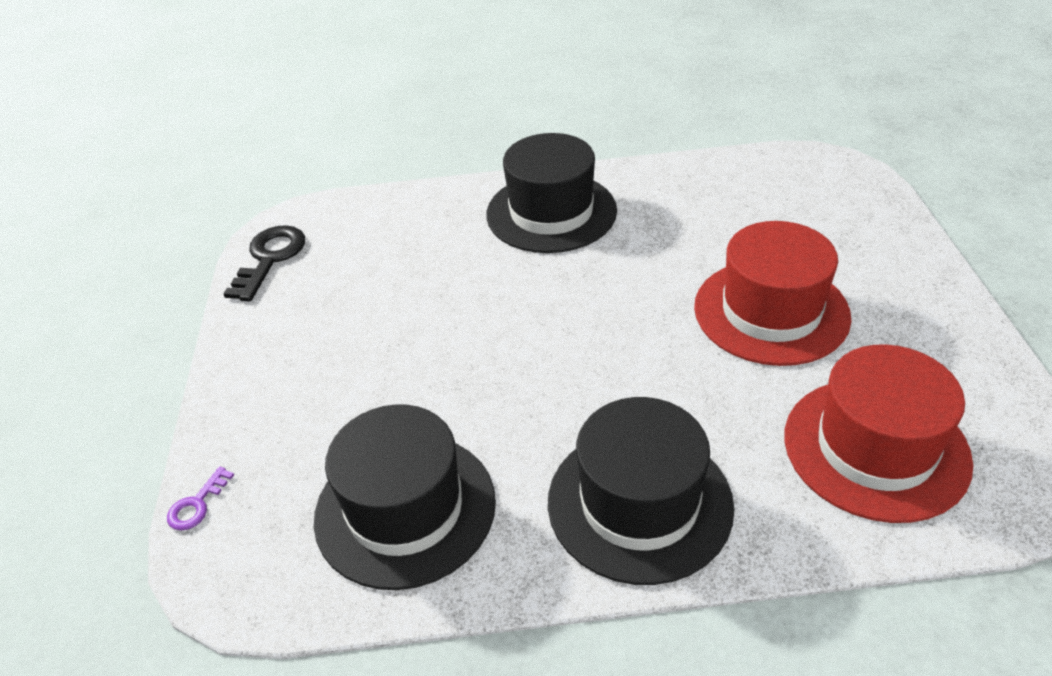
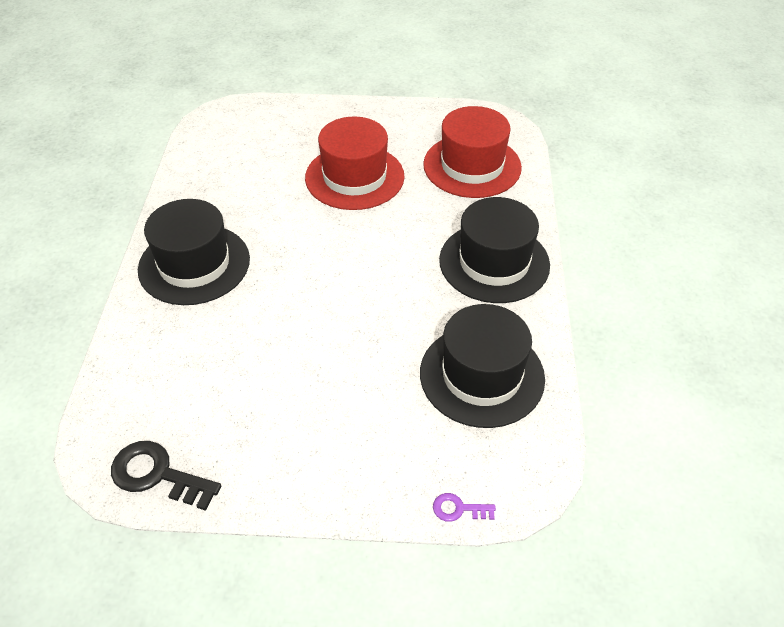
camera: 85 degrees left, 5 degrees up
purple key [167,467,234,531] -> purple key turned 150 degrees clockwise [433,493,496,522]

